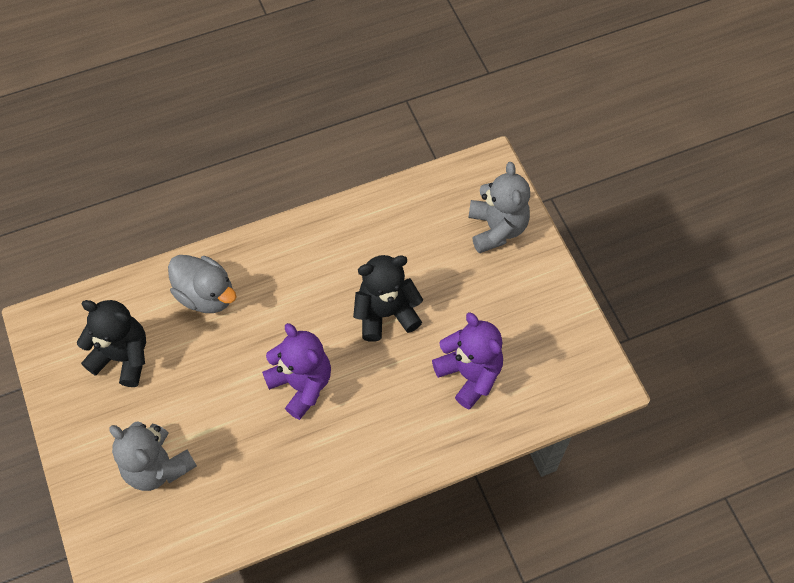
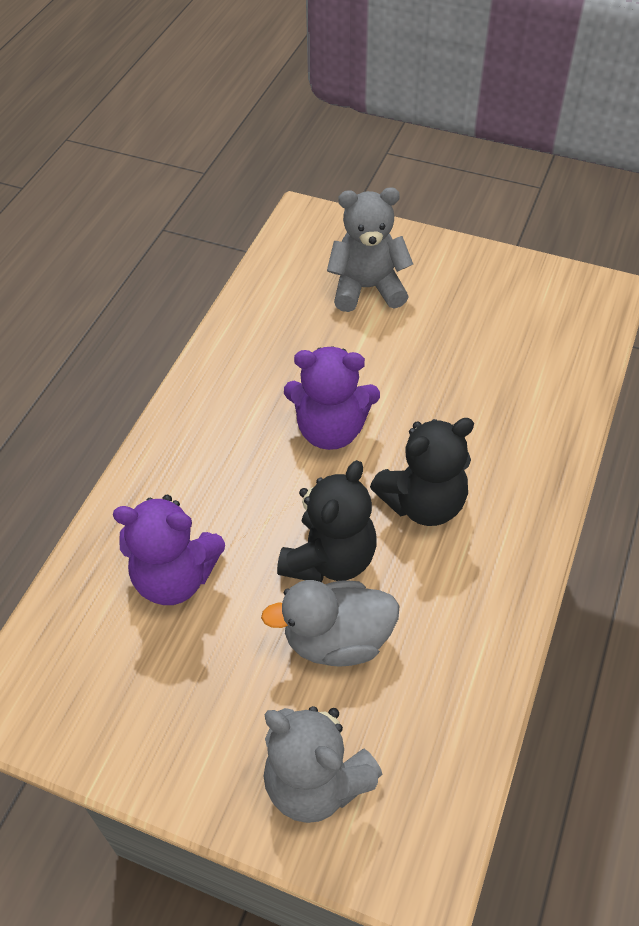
camera: 135 degrees right, 10 degrees down
black teddy bear [77,300,146,387] -> black teddy bear moved to [370,418,474,526]
grey duck [168,255,236,313] -> grey duck moved to [261,580,400,667]

